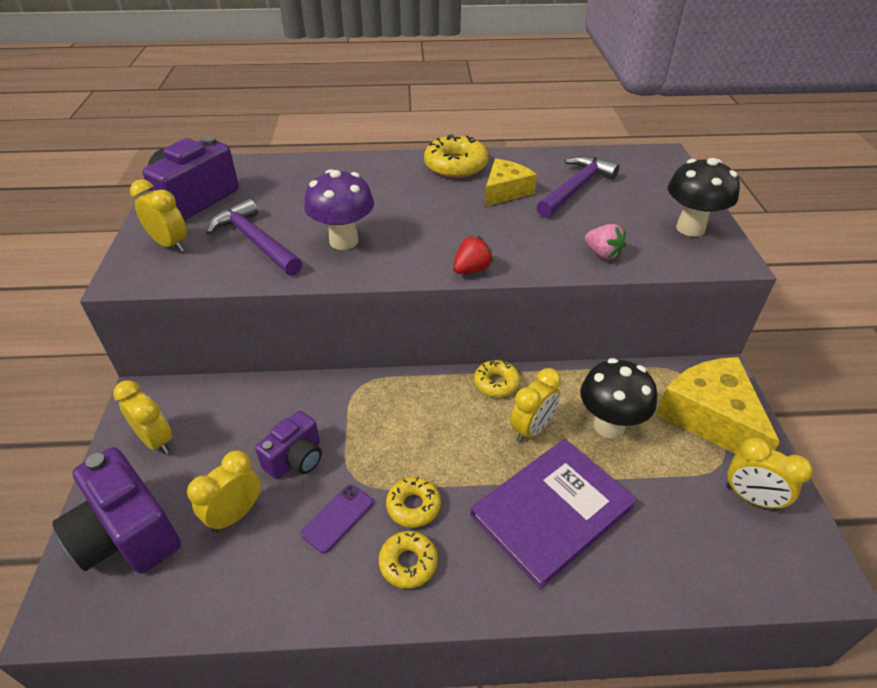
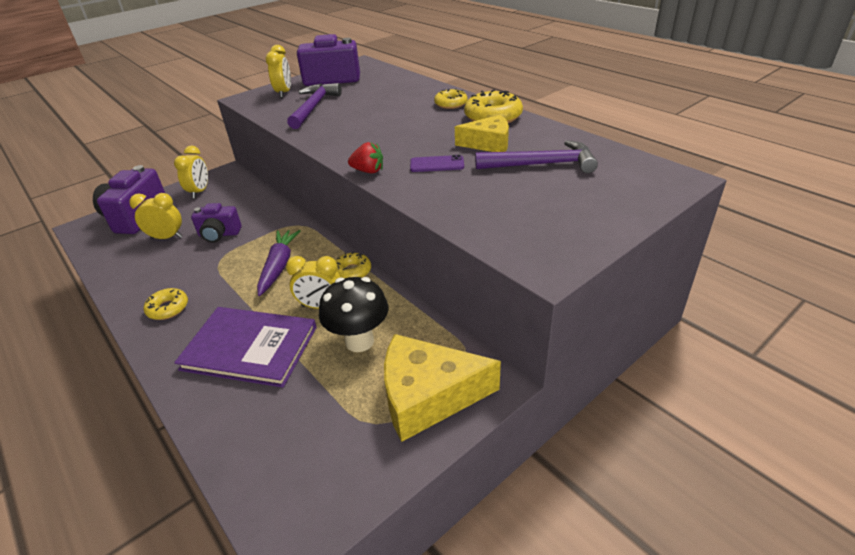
camera: 55 degrees right, 5 degrees down
purple phone [301,484,373,553] -> purple phone moved to [410,155,464,172]
purple mushroom [304,169,374,250] -> none
yellow donut [386,477,441,528] -> yellow donut moved to [434,89,468,109]
pink strawberry [585,224,626,260] -> none
yellow cheese [656,357,780,454] -> yellow cheese turned 120 degrees counterclockwise [384,334,501,442]
black mushroom [668,158,740,237] -> none
yellow clock [726,437,813,511] -> none
none -> purple carrot [257,230,301,296]

